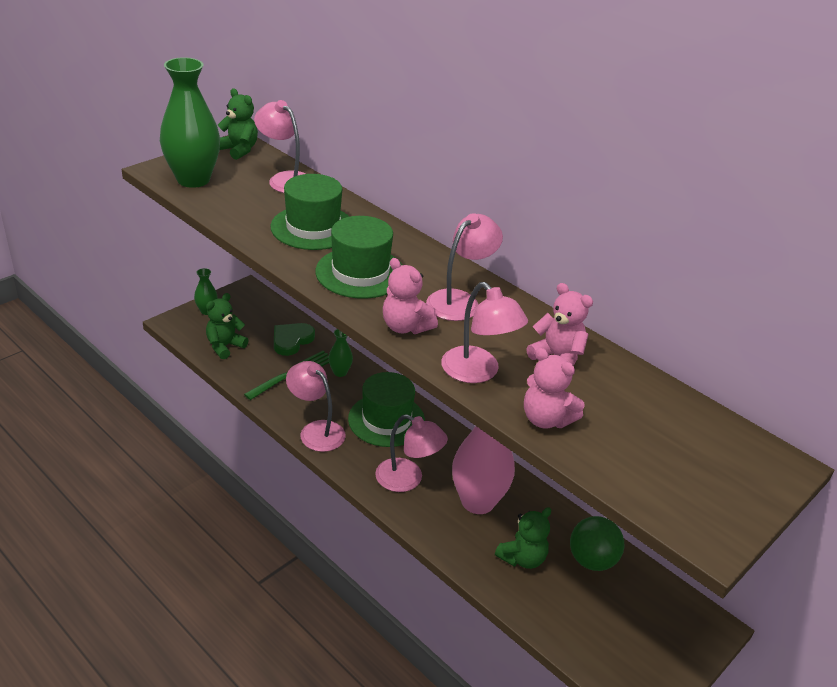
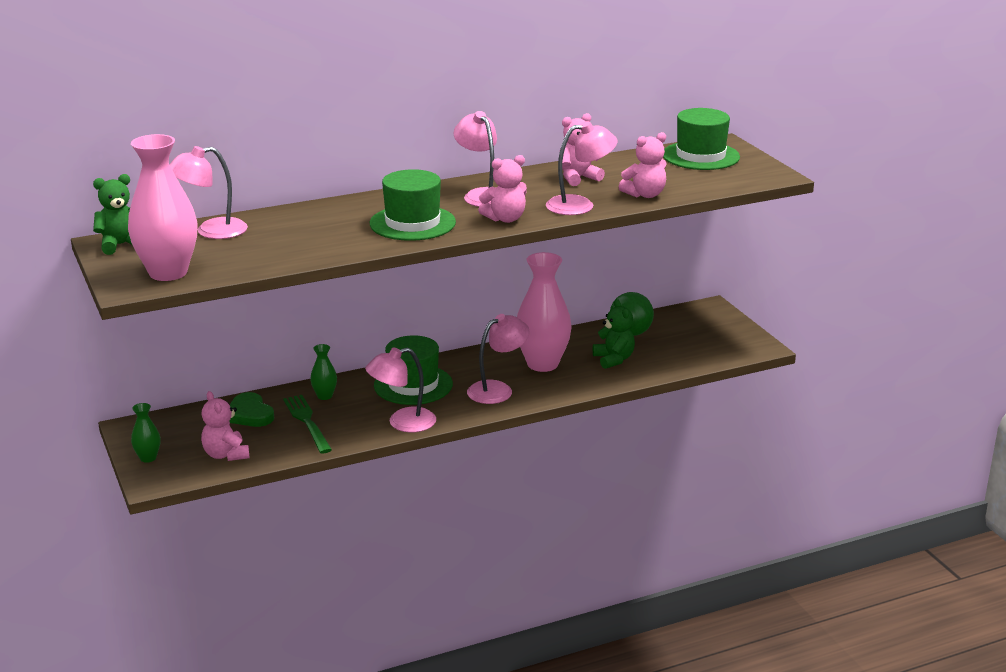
camera: 65 degrees left, 10 degrees down
green vase [160,57,220,188] -> pink vase [128,134,197,281]
green teddy bear [206,293,249,359] -> pink teddy bear [201,391,250,461]
green hat [270,174,350,250] -> green hat moved to [663,108,740,170]

